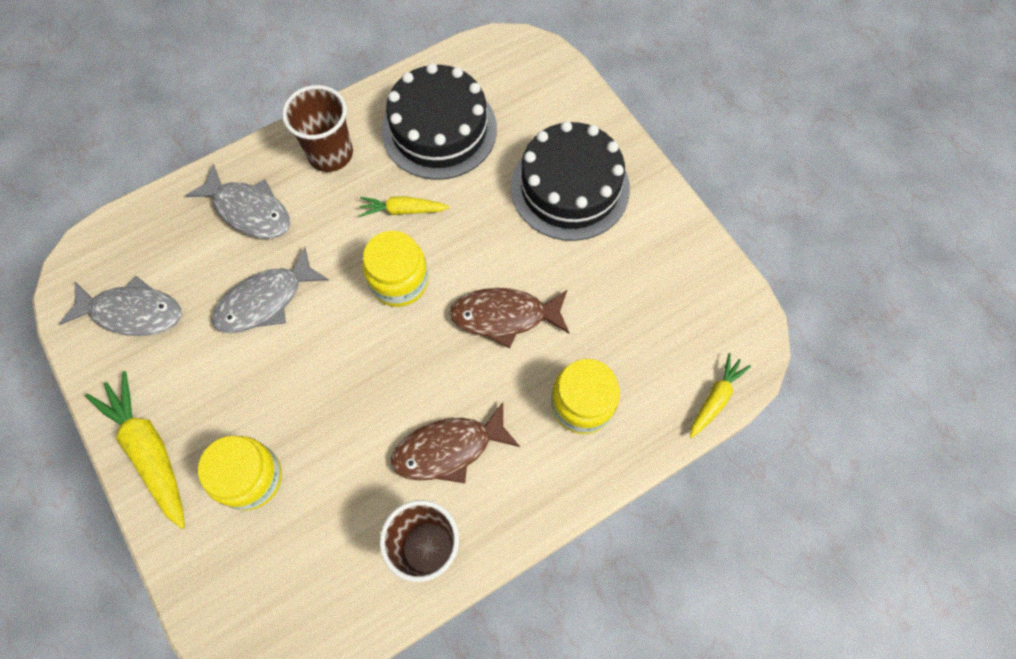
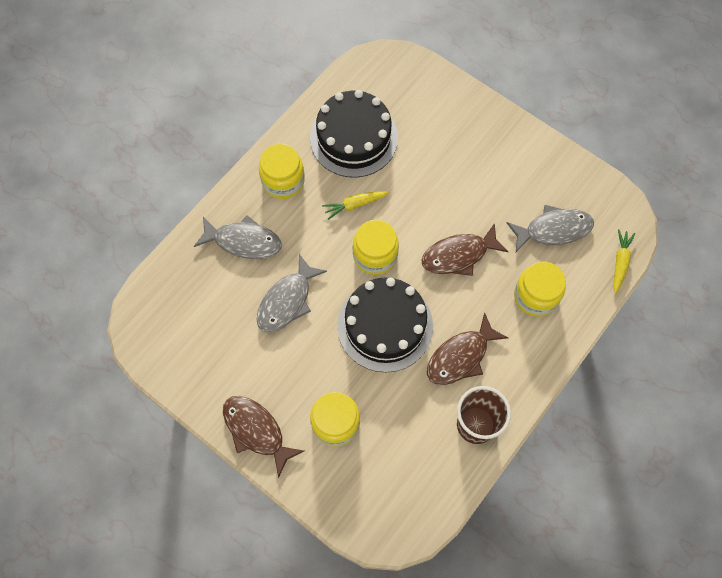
camera: 20 degrees left, 0 degrees up
grey fish [59,276,181,336] -> grey fish moved to [507,205,594,252]
yellow carrot [85,371,185,529] -> brown fish [223,396,304,478]
brown cup [282,85,353,172] -> yellow jar [259,143,305,199]
black cake [511,121,630,241] -> black cake moved to [337,278,433,372]

